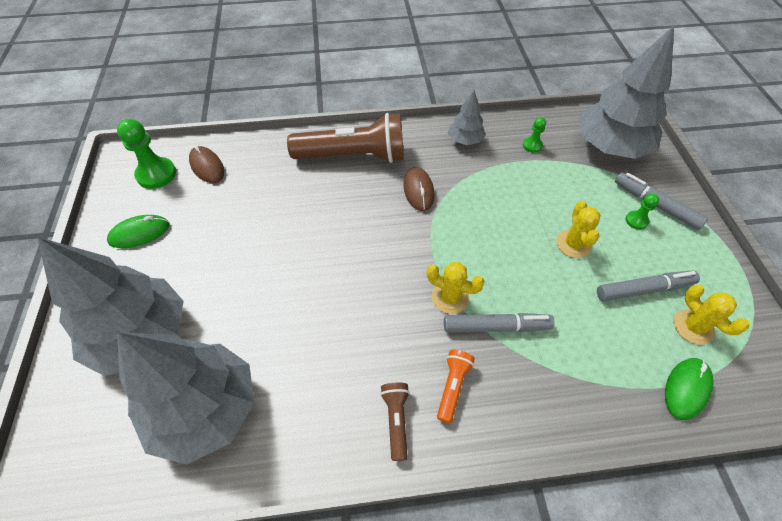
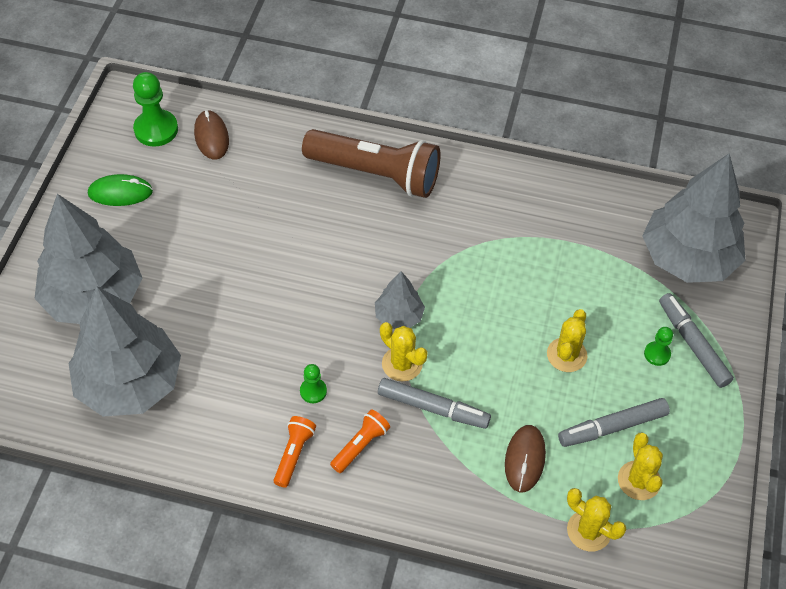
camera: 20 degrees right, 0 degrees up
brown flashlight [380,382,410,461] -> orange flashlight [274,416,316,488]
brown mouse [404,167,434,211] -> brown mouse moved to [505,425,546,492]
grey tree [448,90,486,145] -> grey tree moved to [375,271,425,329]
green pawn [523,117,546,152] -> green pawn moved to [300,364,327,403]
grey marker [597,271,700,301] -> grey marker turned 150 degrees clockwise [558,398,670,447]
green mouse [665,358,713,420] -> yellow cactus [567,488,626,552]

